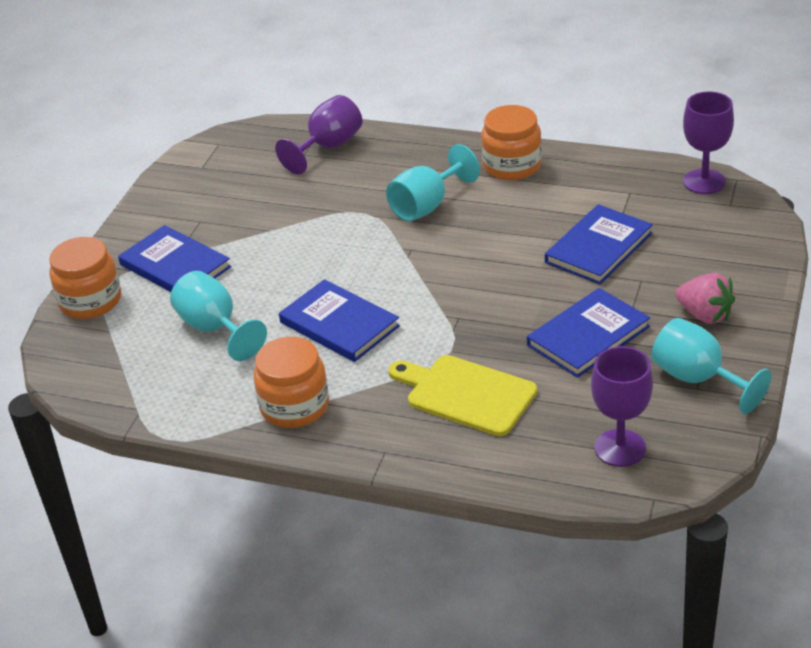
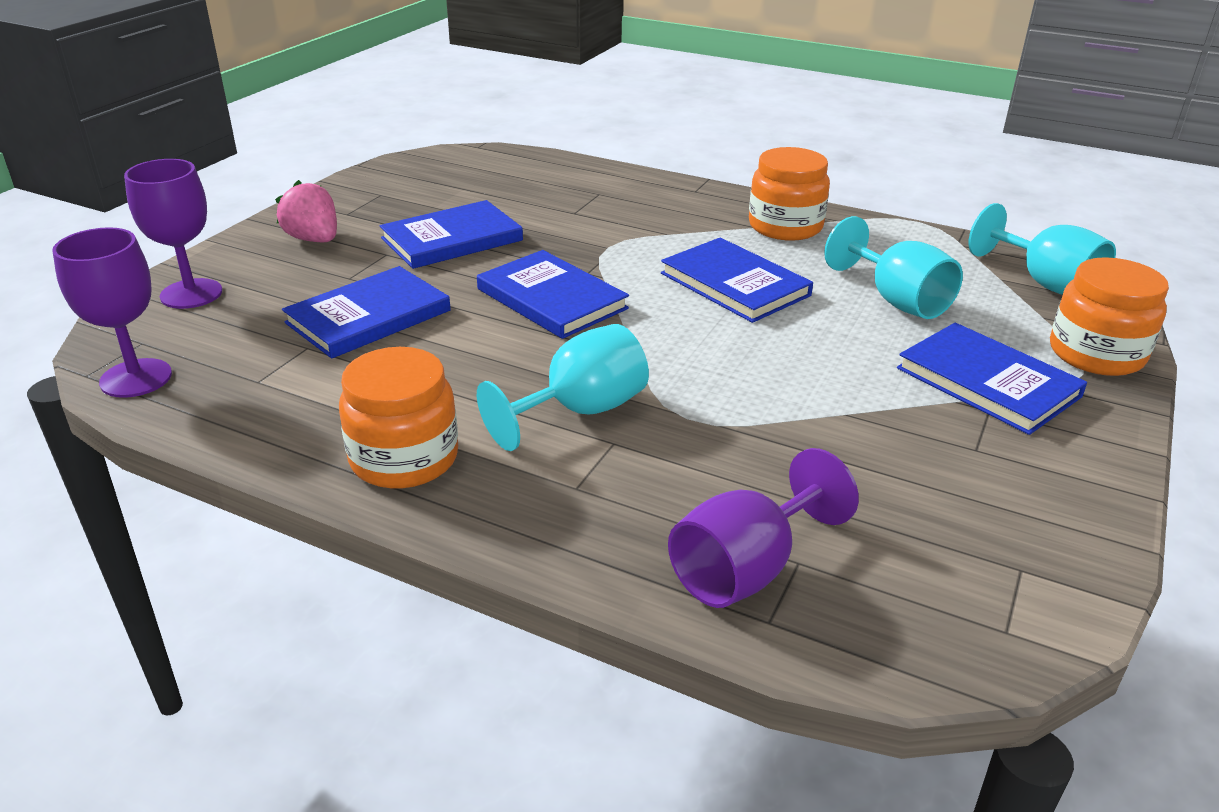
camera: 175 degrees left, 5 degrees down
yellow cutting board [388,355,537,436] -> none
purple goblet [591,346,653,467] -> purple goblet moved to [124,159,222,309]
turquoise goblet [651,318,772,414] -> turquoise goblet moved to [968,203,1116,295]
none -> blue book [477,250,629,339]

